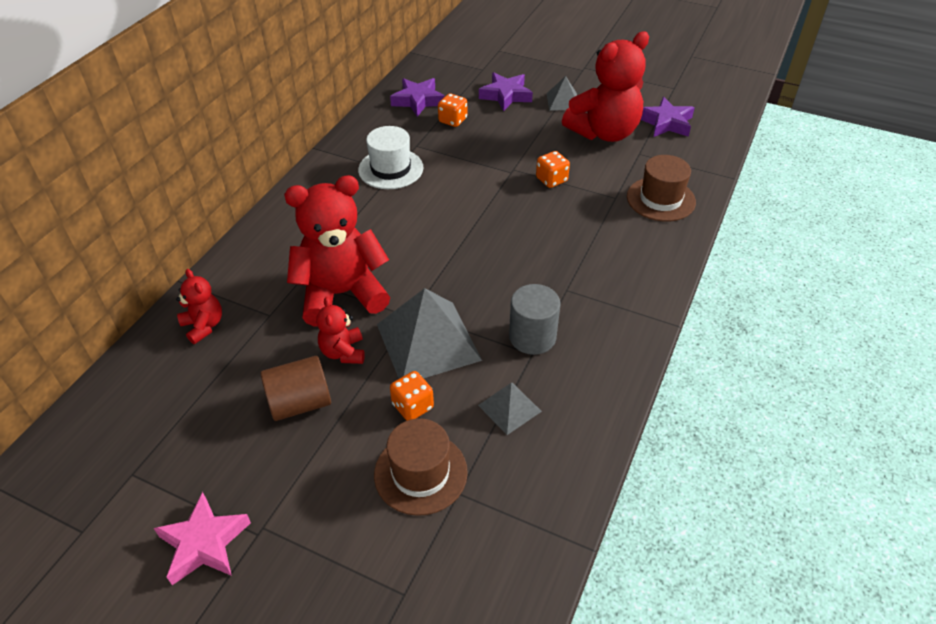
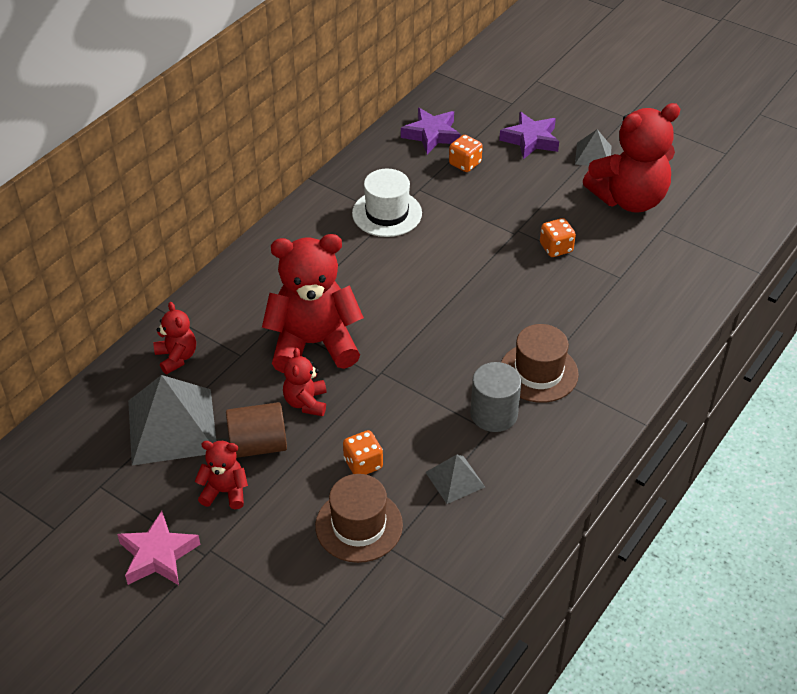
camera: 10 degrees right, 0 degrees up
grey pyramid [377,288,482,379] -> grey pyramid moved to [128,375,216,465]
brown hat [627,155,696,222] -> brown hat moved to [501,324,579,403]
purple star [641,97,695,137] -> none
none -> red teddy bear [195,441,248,509]

